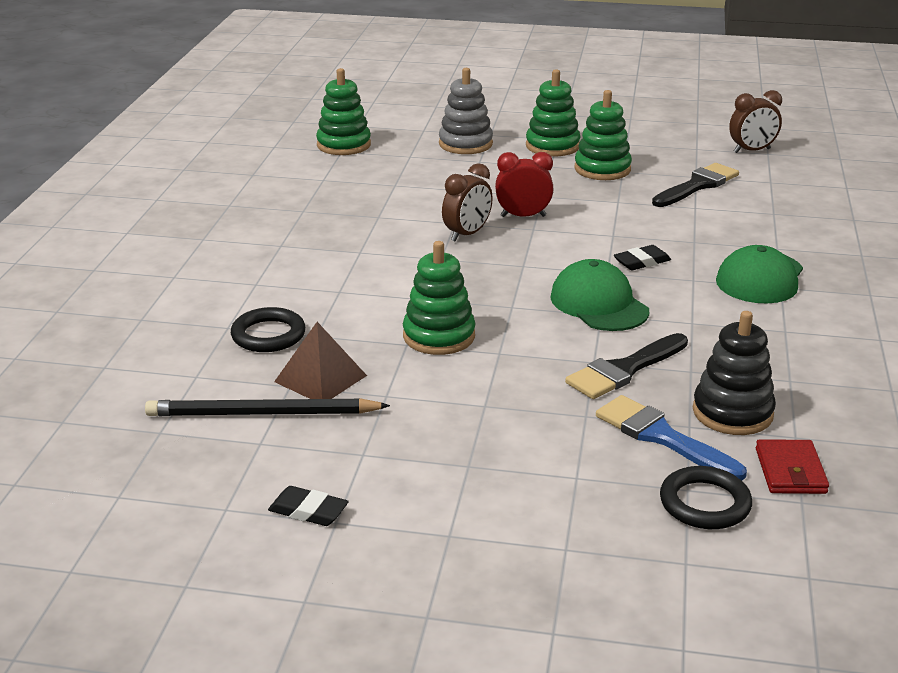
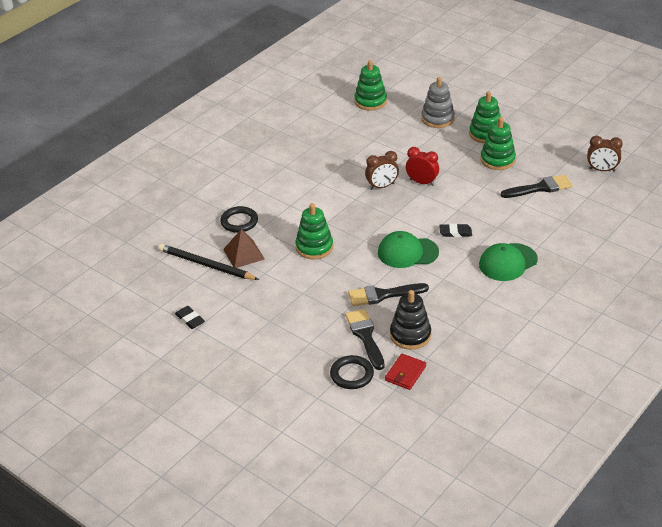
camera: 30 degrees right, 10 degrees up
green cap [550,259,649,331] -> green cap turned 90 degrees counterclockwise [378,231,439,268]
blue brush [596,395,747,480] -> black brush [345,309,385,370]

